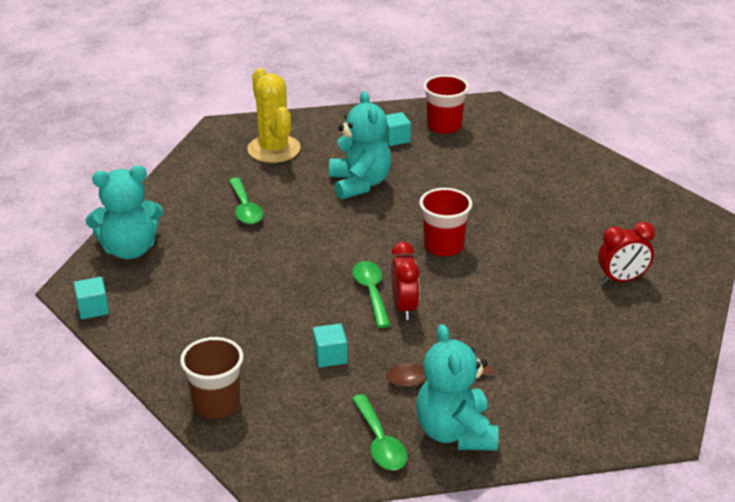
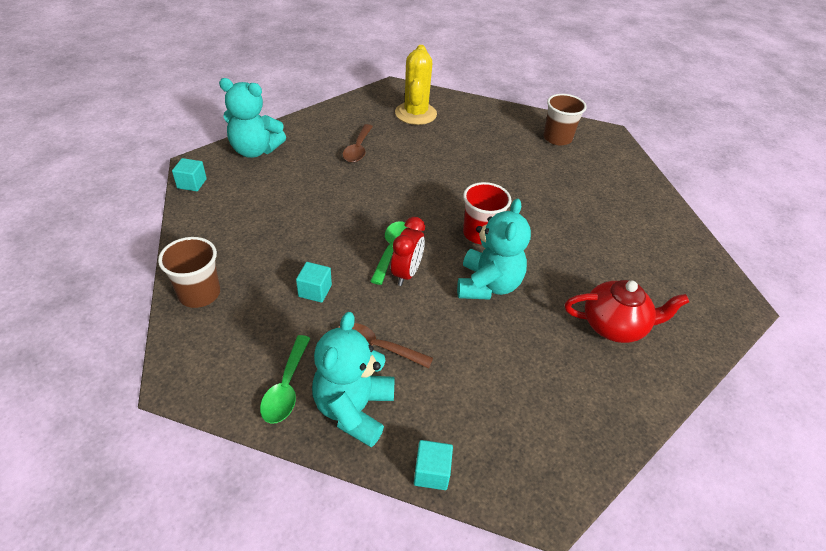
camera: 25 degrees right, 10 degrees up
green spoon [229,178,263,224] -> brown spoon [343,124,373,163]
turquoise teddy bear [329,91,391,200] -> turquoise teddy bear moved to [457,199,531,300]
turquoise cube [383,112,411,146] -> turquoise cube moved to [414,440,453,490]
red cup [423,75,469,134] -> brown cup [543,94,587,145]
red clock [598,222,655,283] -> red teapot [565,280,689,343]

